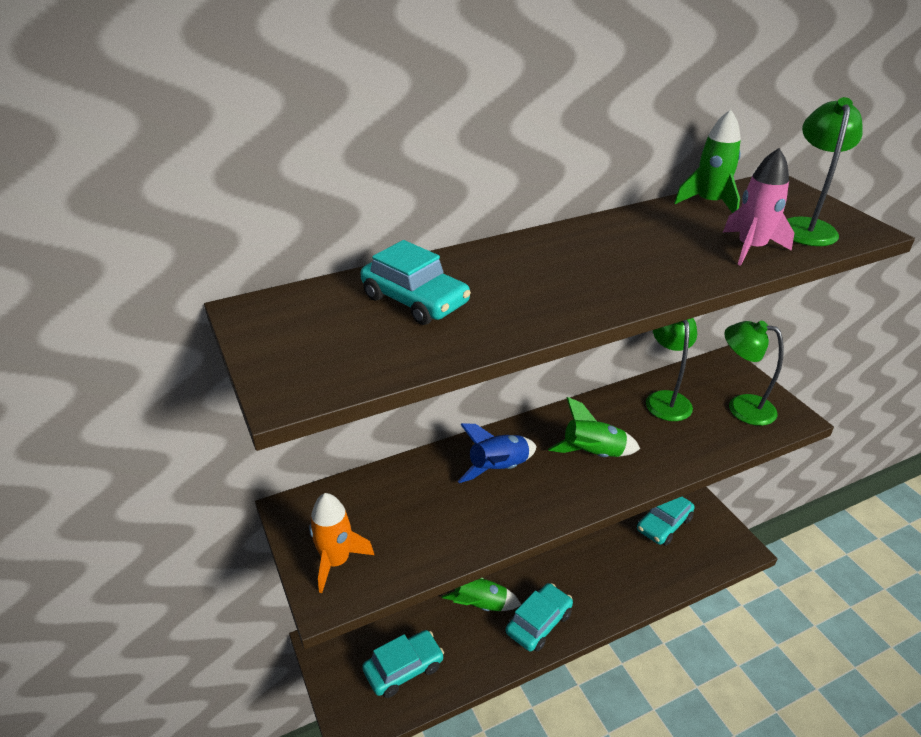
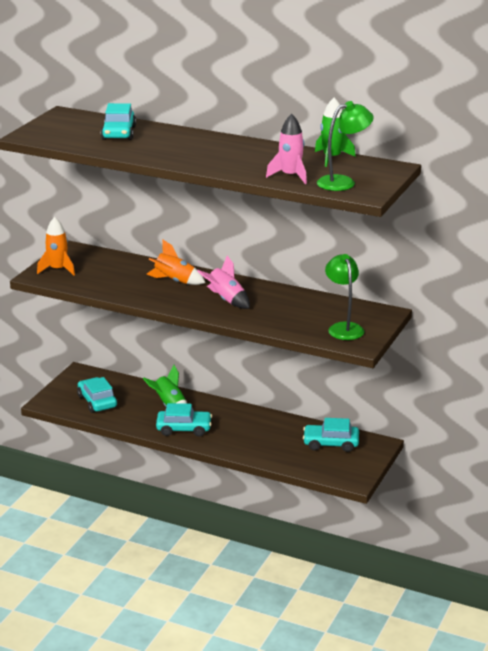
camera: 50 degrees right, 10 degrees down
turquoise car [362,630,444,698] -> turquoise car turned 135 degrees counterclockwise [77,377,118,413]
blue rocket [458,423,537,483] -> orange rocket [147,239,205,285]
green rocket [548,397,640,457] -> pink rocket [197,256,250,309]
green lamp [646,318,697,421] -> none

